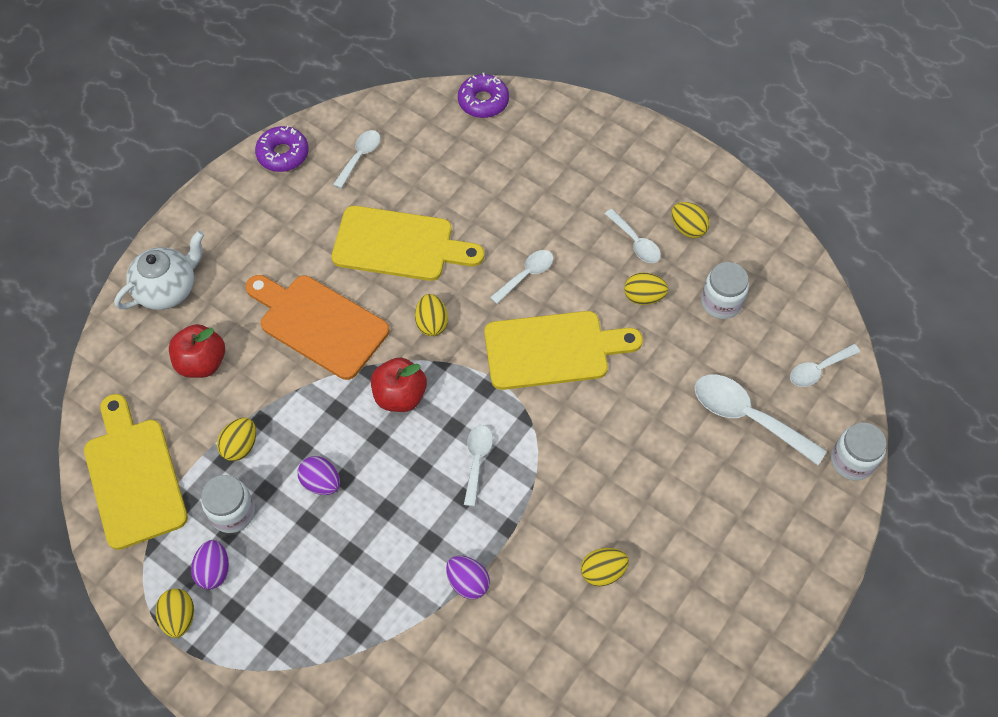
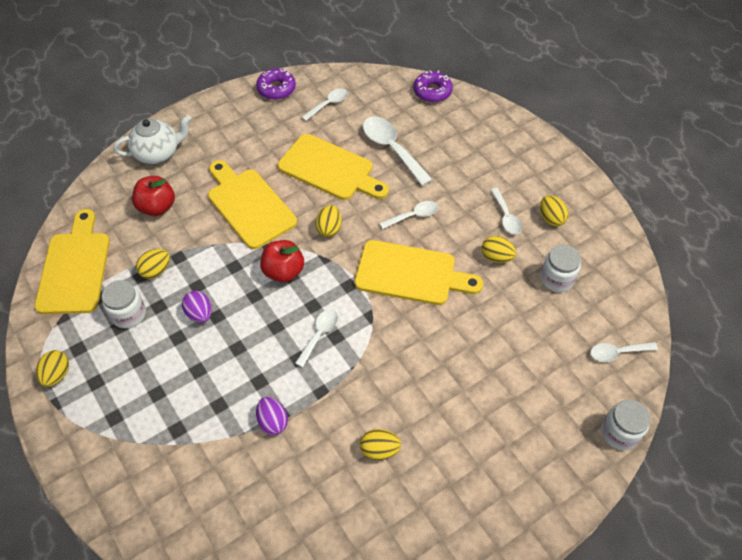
camera: 20 degrees right, 5 degrees down
purple egg [191,540,229,589] -> none
orange cutting board [245,275,389,380] -> yellow cutting board [208,160,297,249]
white spoon [695,374,827,465] -> white spoon moved to [363,116,433,186]

